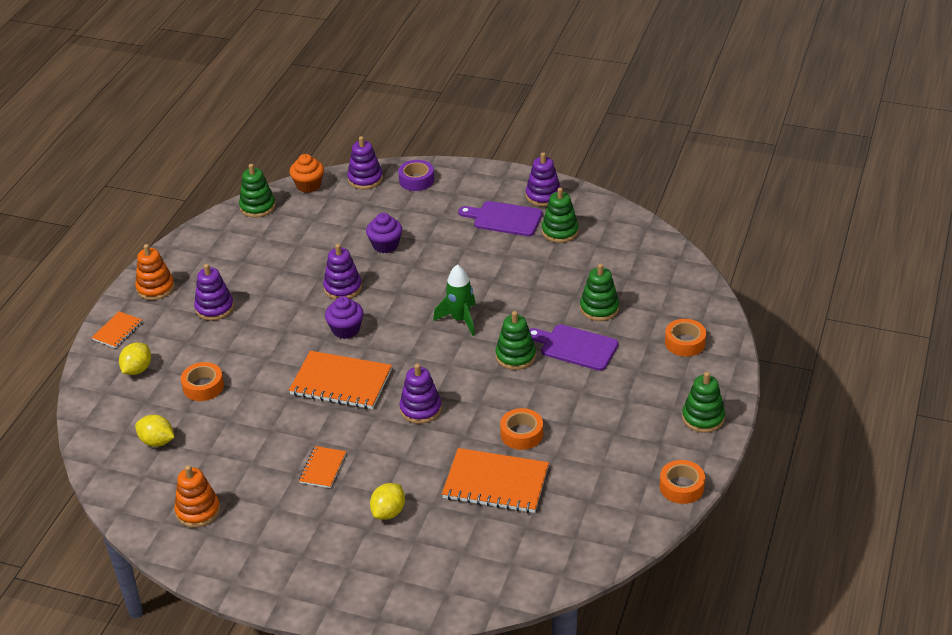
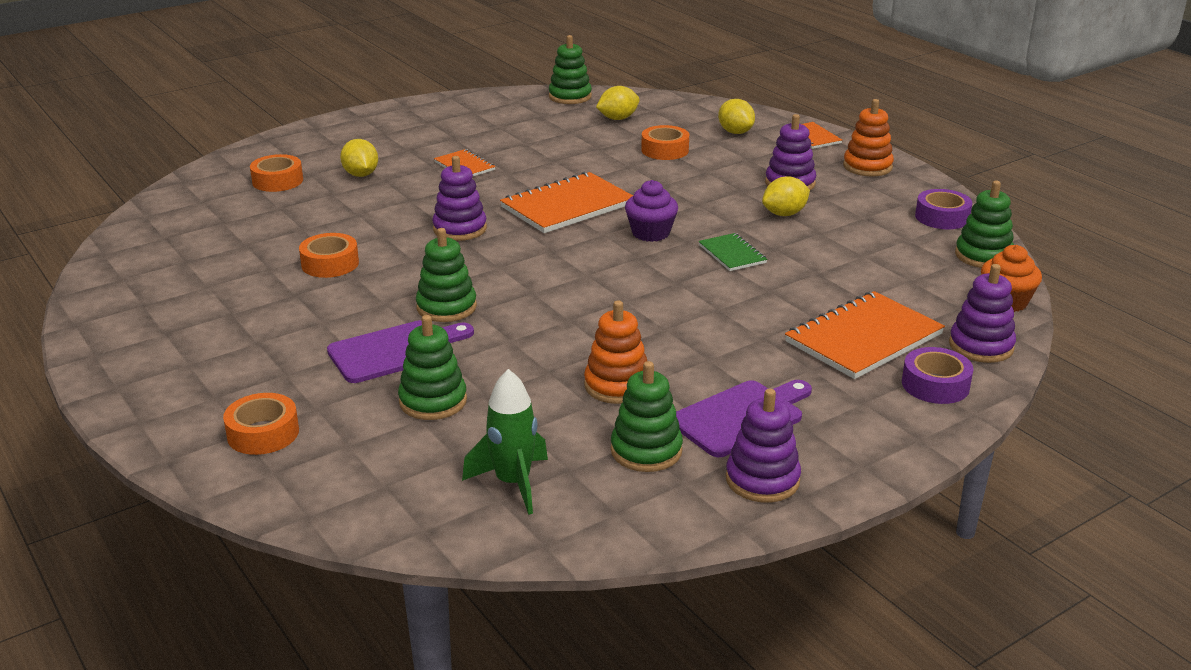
camera: 125 degrees right, 10 degrees down
orange stacking toy [174,465,220,528] -> orange stacking toy moved to [584,300,647,404]
purple stacking toy [323,244,362,300] -> green notebook [698,233,767,271]
purple cupcake [366,213,402,253] -> none
green rocket [433,264,476,336] -> green rocket moved to [462,369,548,515]
orange notebook [442,448,549,513] -> orange notebook moved to [785,291,945,379]
orange tape [660,460,705,504] -> orange tape moved to [250,154,303,192]
green stacking toy [682,372,725,433] -> green stacking toy moved to [549,35,592,104]
none -> yellow lemon [762,176,810,216]
none -> purple tape [915,189,972,229]

